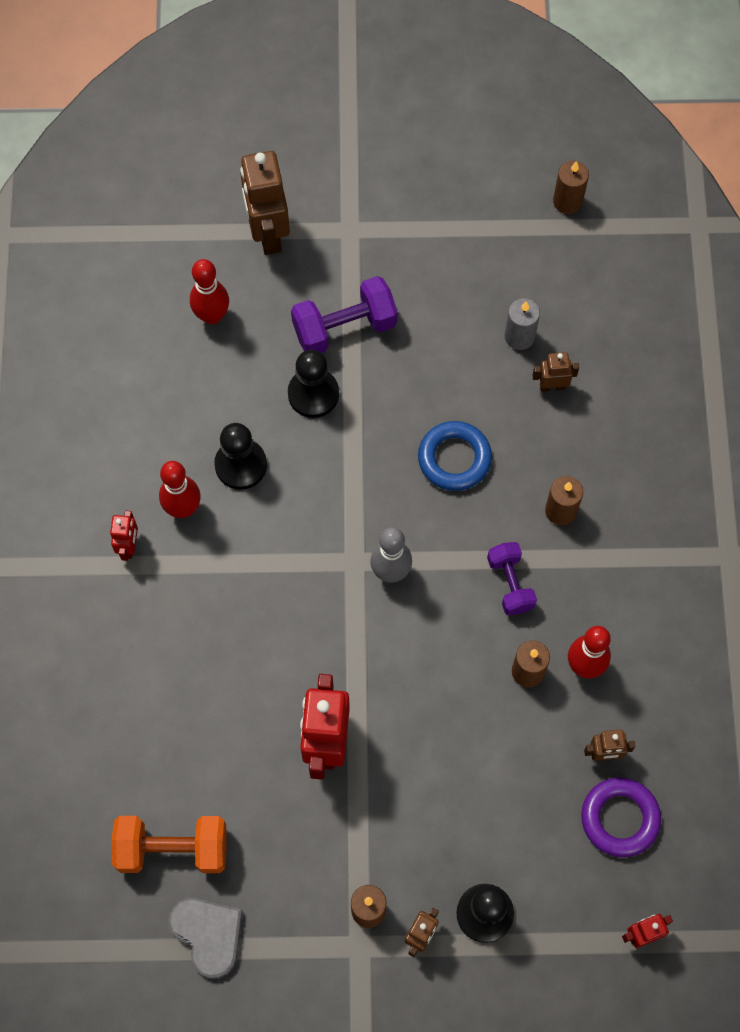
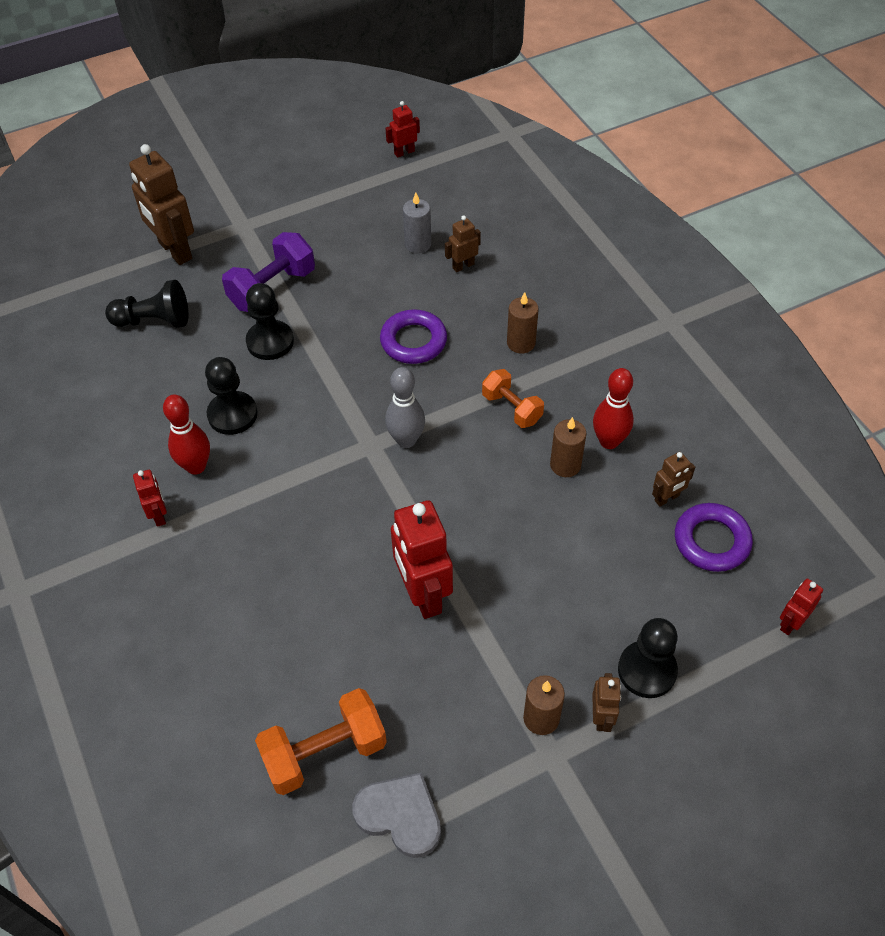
camera: 25 degrees left, 15 degrees down
red bowling pin [190,259,229,324] -> black pawn [105,280,188,328]
blue ring [418,421,492,491] -> purple ring [380,309,447,364]
purple dumbbell [487,542,537,615] -> orange dumbbell [482,369,544,428]
brown candle [553,161,589,214] -> red robot [386,101,420,158]

